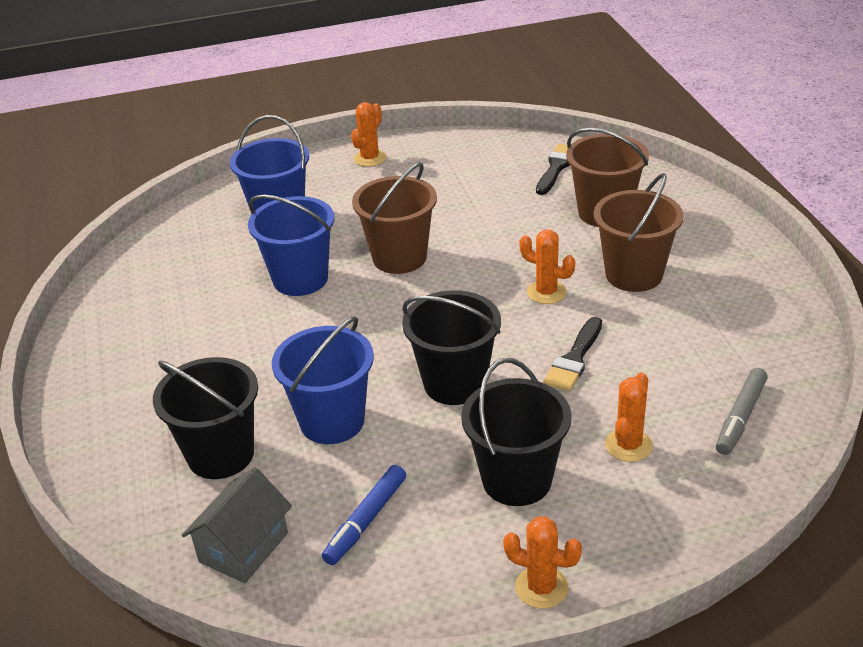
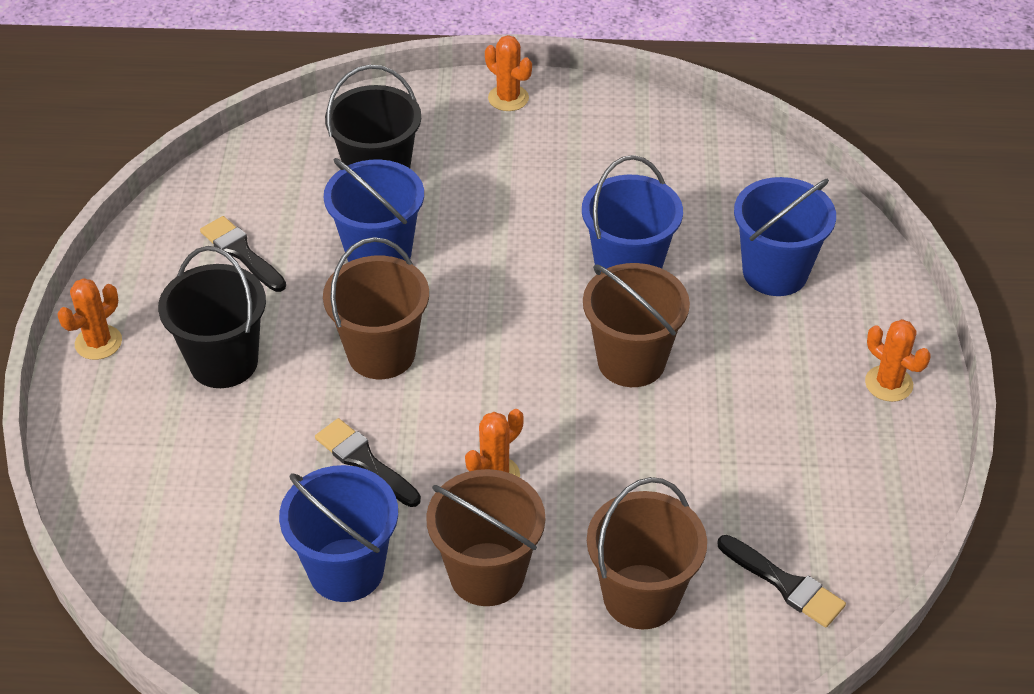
camera: 105 degrees right, 10 degrees up
grey house [182,467,292,583] -> none
blue marker [322,465,406,565] -> black brush [200,216,286,292]
black bucket [402,290,501,405] -> brown bucket [323,237,429,379]
orange cactus [605,372,653,462] -> orange cactus moved to [485,35,532,111]
grey marker [716,368,768,455] -> none
none -> blue bucket [279,465,398,602]

